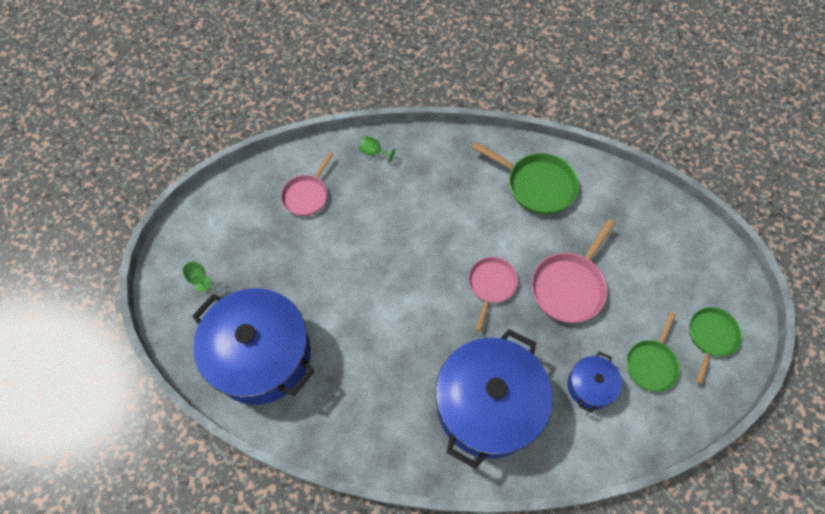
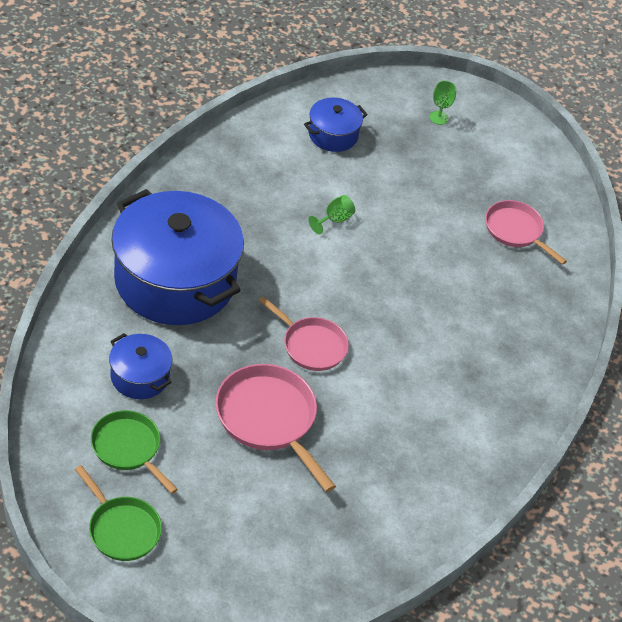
camera: 105 degrees right, 15 degrees down
blue pot [192,288,314,405] -> blue pot [304,97,368,152], size x0.46
green goblet [359,136,395,163] -> green goblet moved to [308,195,355,234]
green pan [472,142,579,215] -> none

